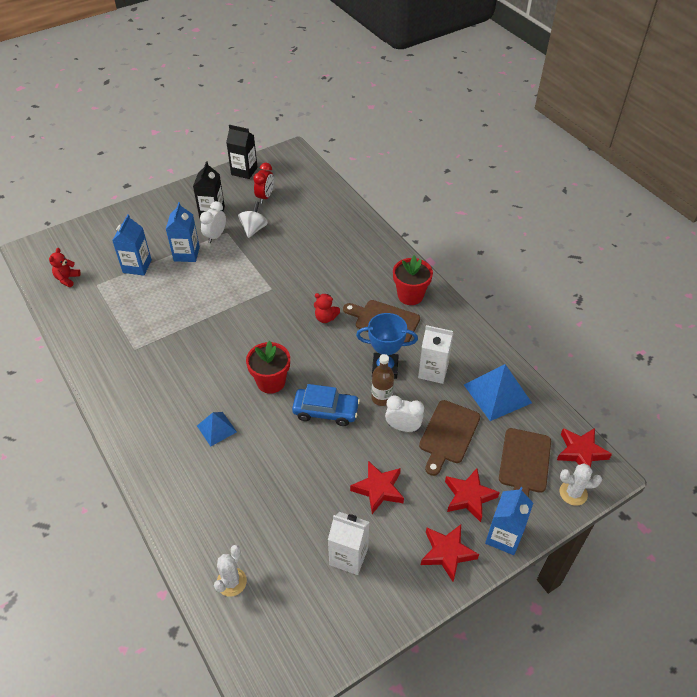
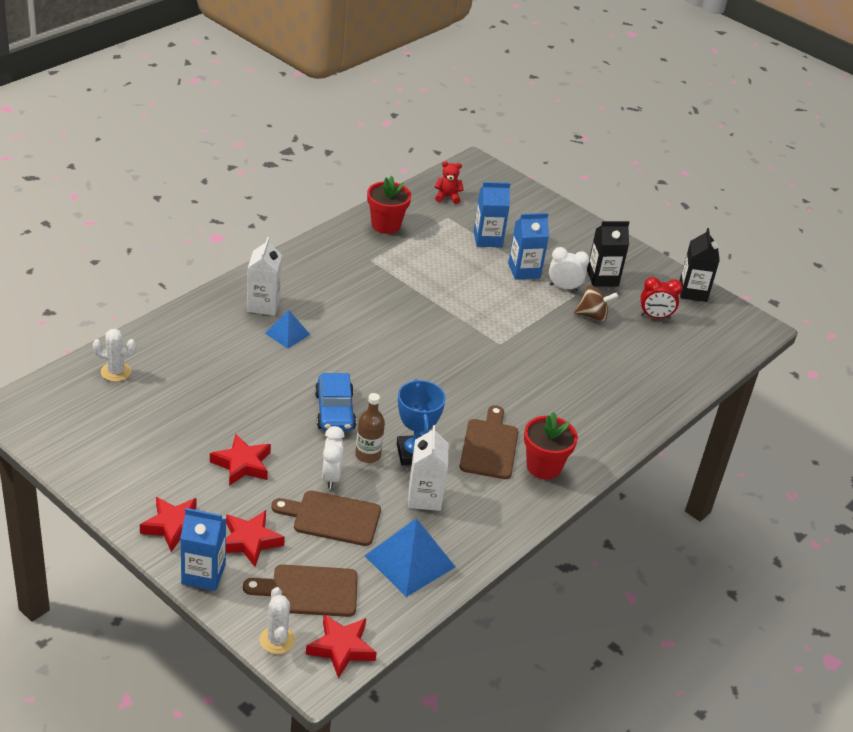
camera: 70 degrees right, 10 degrees down
white spinning top [238,201,268,238] -> brown spinning top [574,285,618,321]
red flower pot [246,341,290,394] -> red flower pot moved to [367,176,411,234]
red teddy bear [314,293,340,323] -> none
white carton [328,512,369,575] -> white carton moved to [247,237,282,316]

